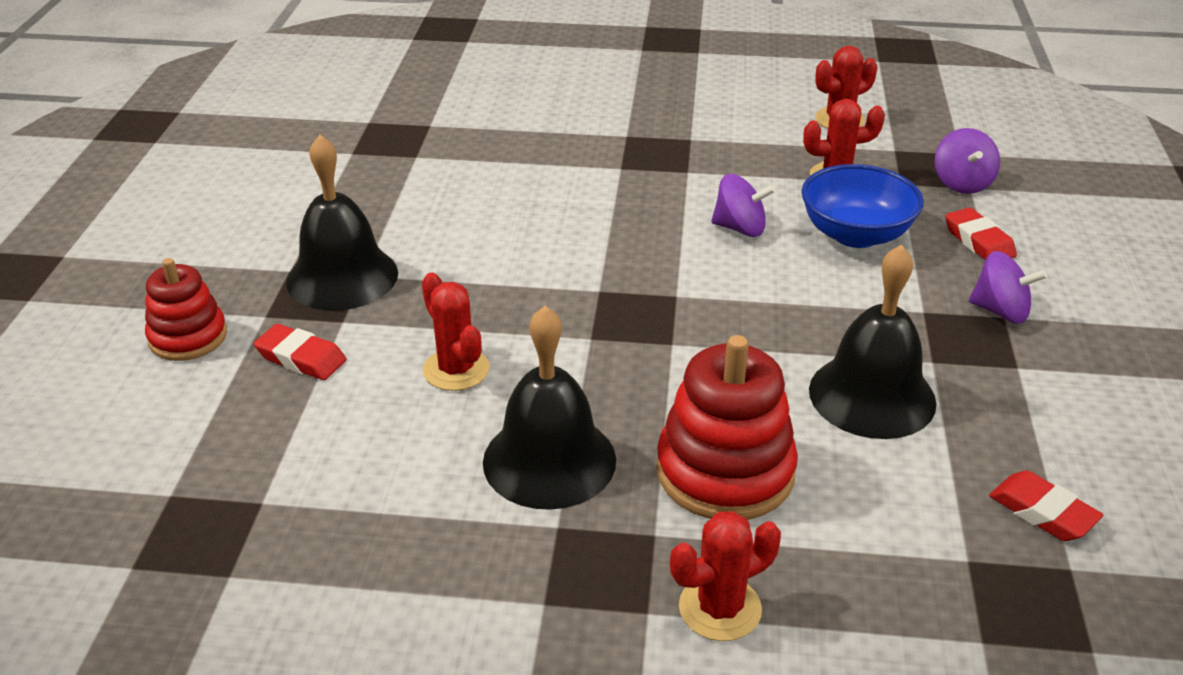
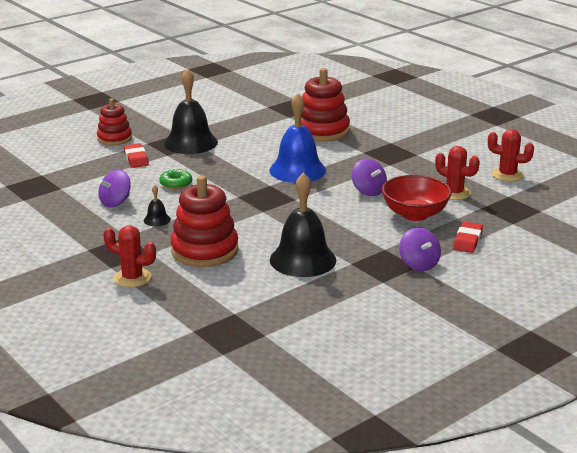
camera: 45 degrees right, 10 degrees down
red cactus [422,273,490,391] -> green donut [159,168,192,189]
black bell [483,306,616,510] -> black bell [144,185,171,226], size x0.43
blue bowl [801,164,924,248] -> red bowl [382,175,452,221]
purple spinning top [935,128,1000,194] -> purple spinning top moved to [98,170,131,207]
red eraser [989,470,1103,541] -> none
none -> blue bell [269,93,326,183]
none -> red stacking toy [301,68,350,142]

